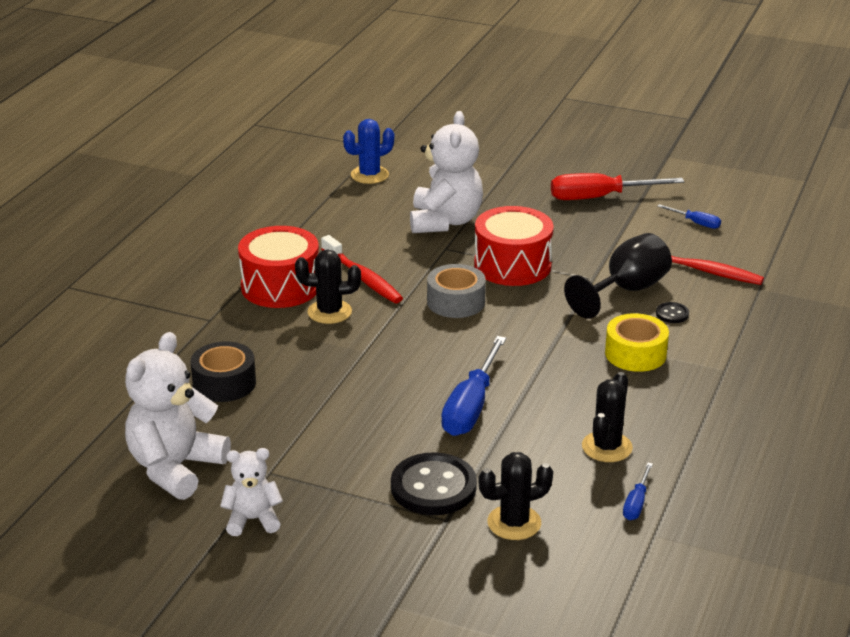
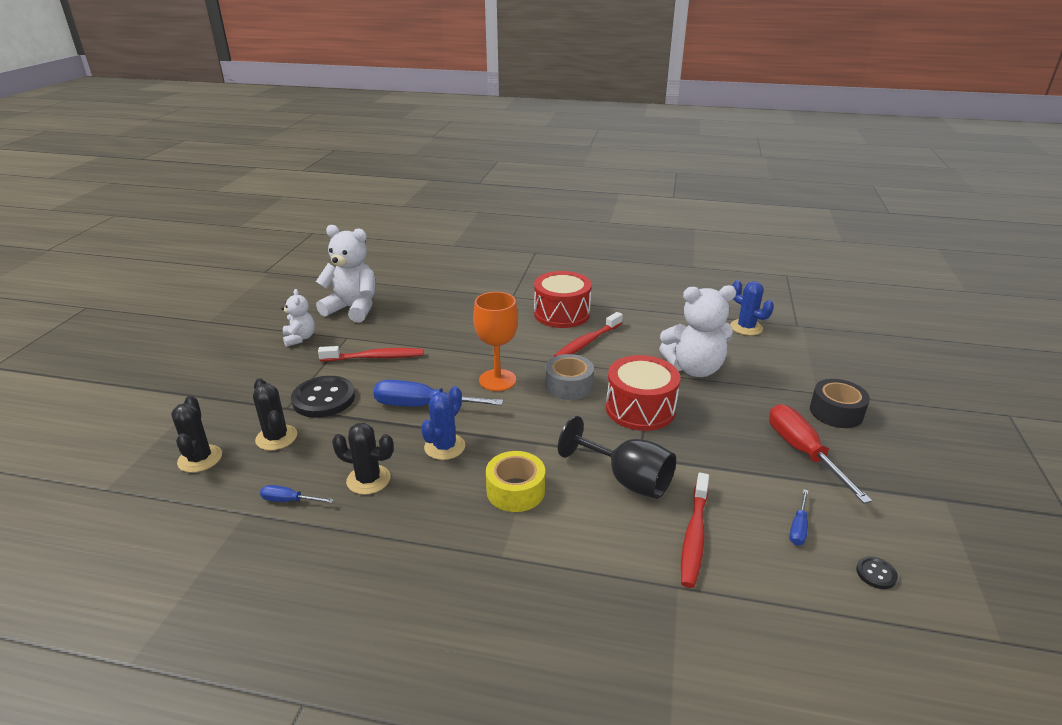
camera: 80 degrees right, 0 degrees up
black tape [191,341,256,402] -> black tape moved to [810,379,870,428]
black cactus [295,249,361,324] -> black cactus moved to [171,396,222,473]
black button [656,302,689,323] -> black button moved to [856,556,898,589]
none -> red toothbrush [318,346,424,361]
none -> blue cactus [421,386,465,460]
none -> orange goblet [473,292,518,391]

